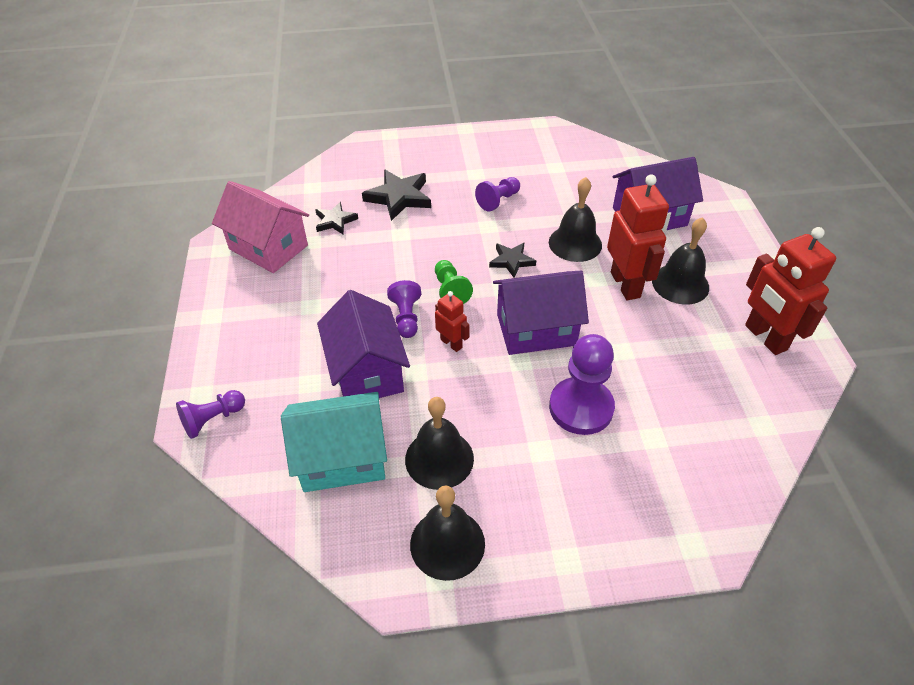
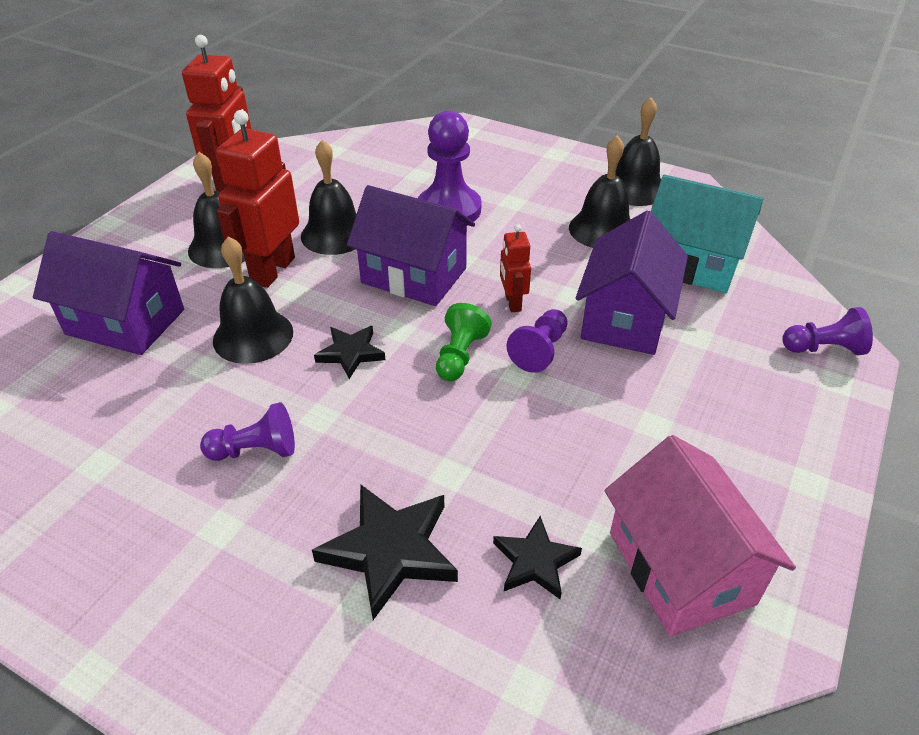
camera: 145 degrees left, 5 degrees down
none -> black bell [301,140,356,255]

